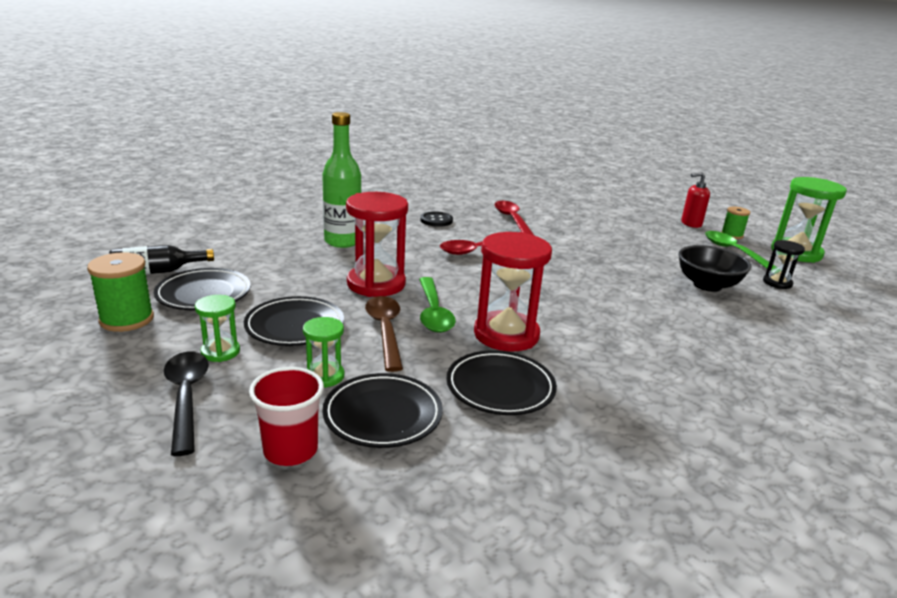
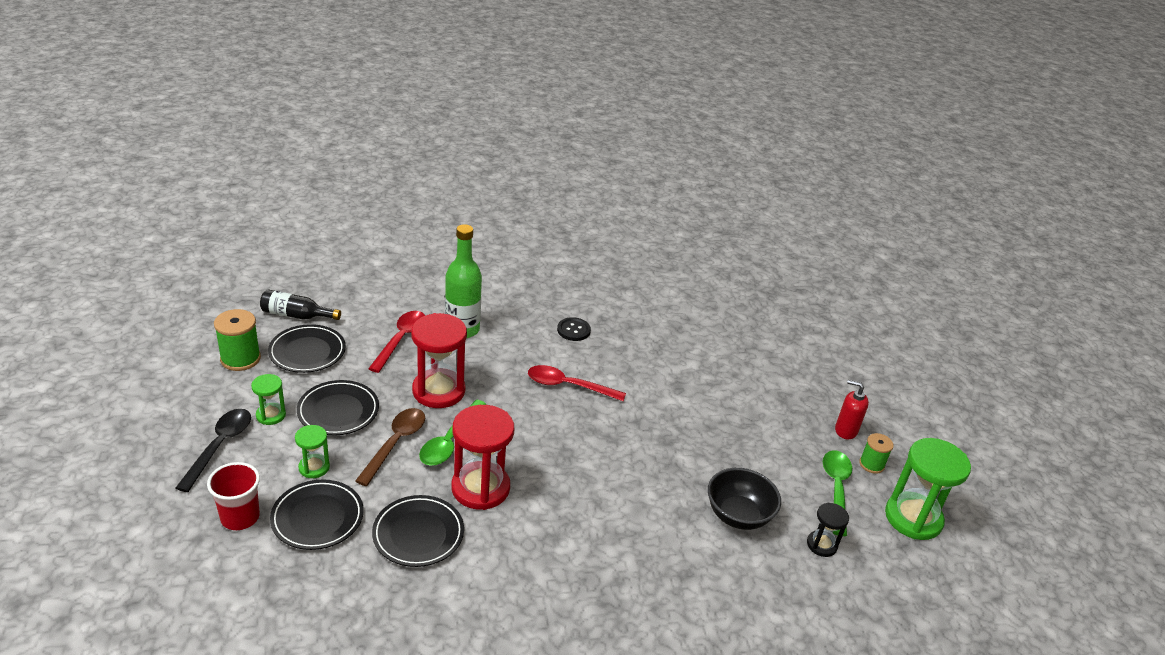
camera: 30 degrees right, 10 degrees up
red spoon [495,201,535,236] -> red spoon moved to [368,311,425,373]

